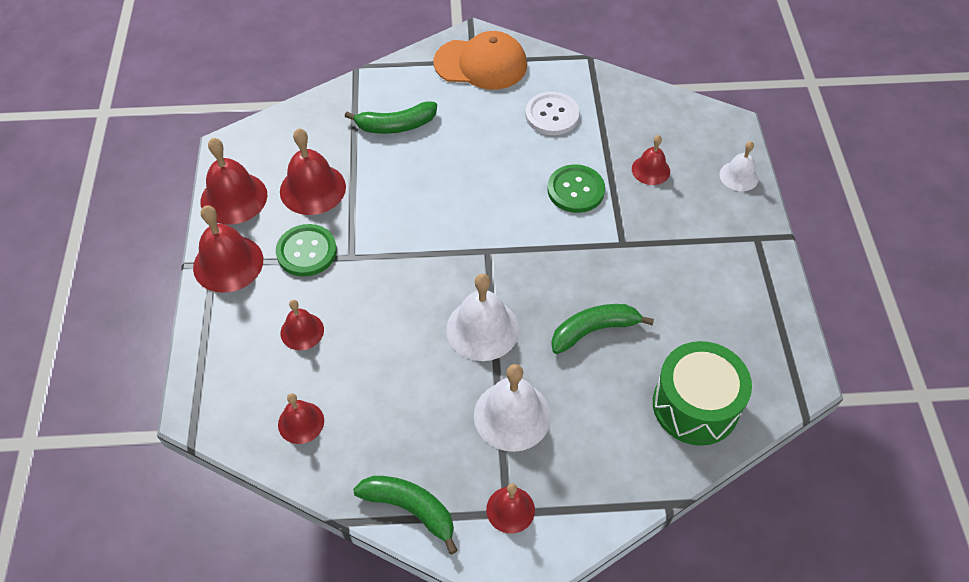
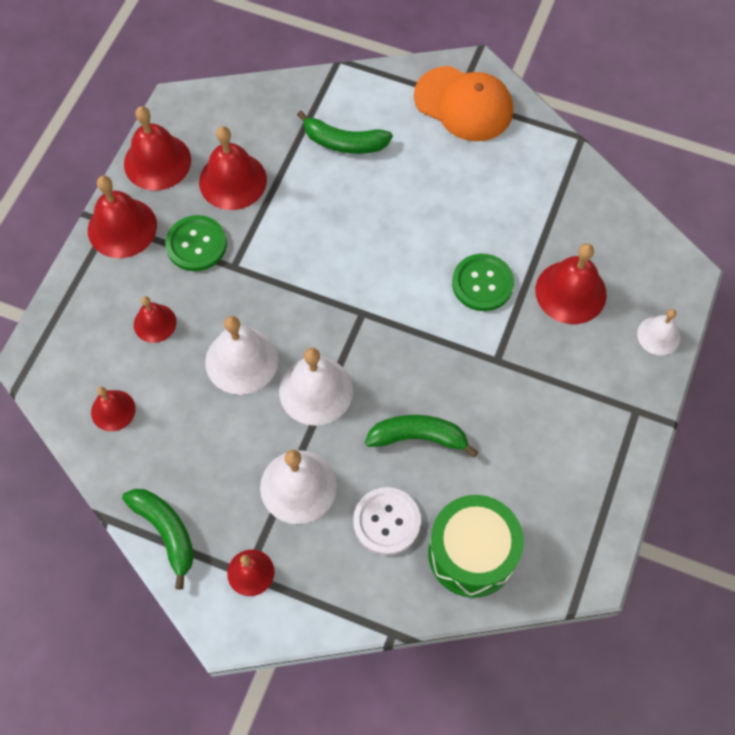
camera: 25 degrees right, 10 degrees up
white button [525,92,580,135] -> white button moved to [353,487,421,555]
red bell [632,135,670,185] -> red bell [535,243,607,324], size x1.68
none -> white bell [205,316,279,395]

